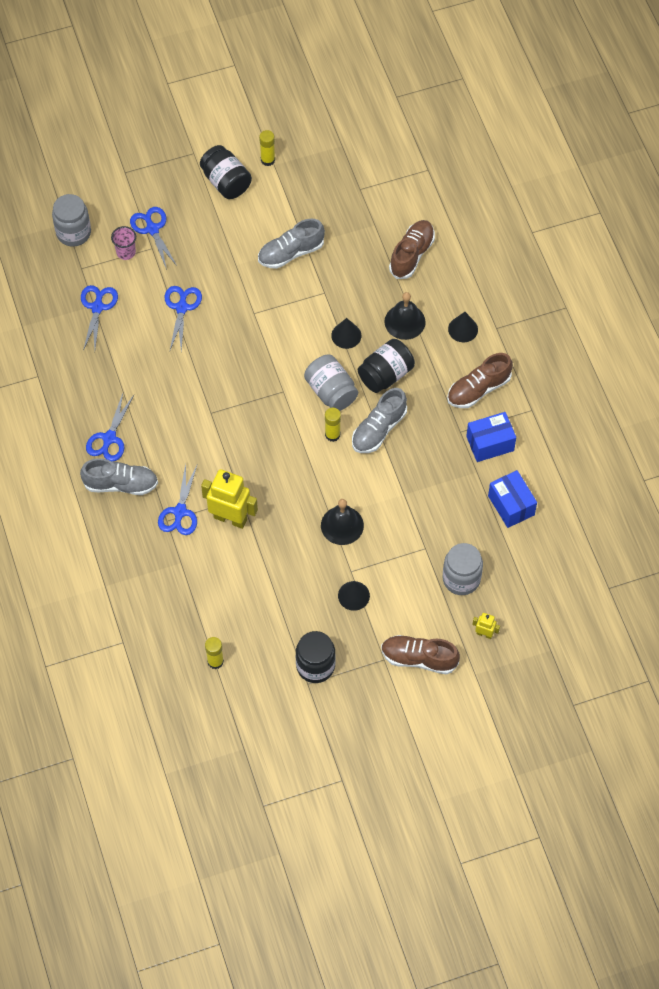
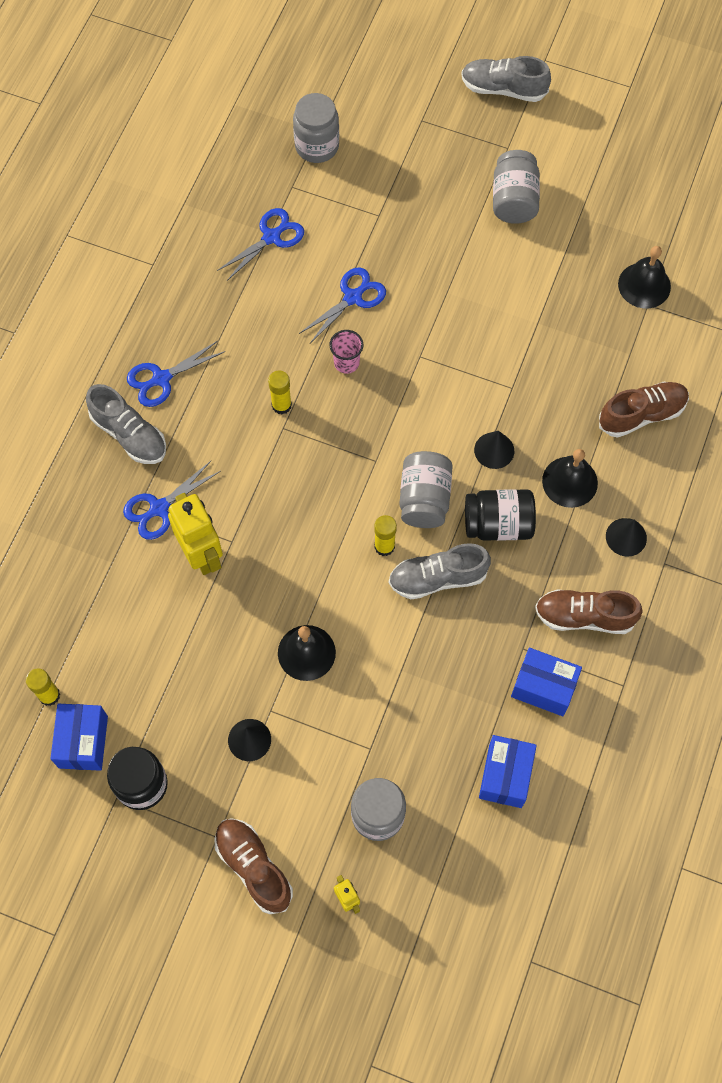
camera: 40 degrees right, 5 degrees up
pink cup [111,226,136,260] -> pink cup moved to [329,330,363,374]
blue scissors [130,207,178,270] -> none
black jar [200,145,252,199] -> grey jar [493,150,540,224]
grey shoe [258,219,325,269] -> grey shoe moved to [461,56,551,102]
yellow glue stick [259,130,275,166] -> yellow glue stick moved to [268,371,292,415]
none -> blue box [50,704,108,771]
none -> black bell [618,246,671,308]

